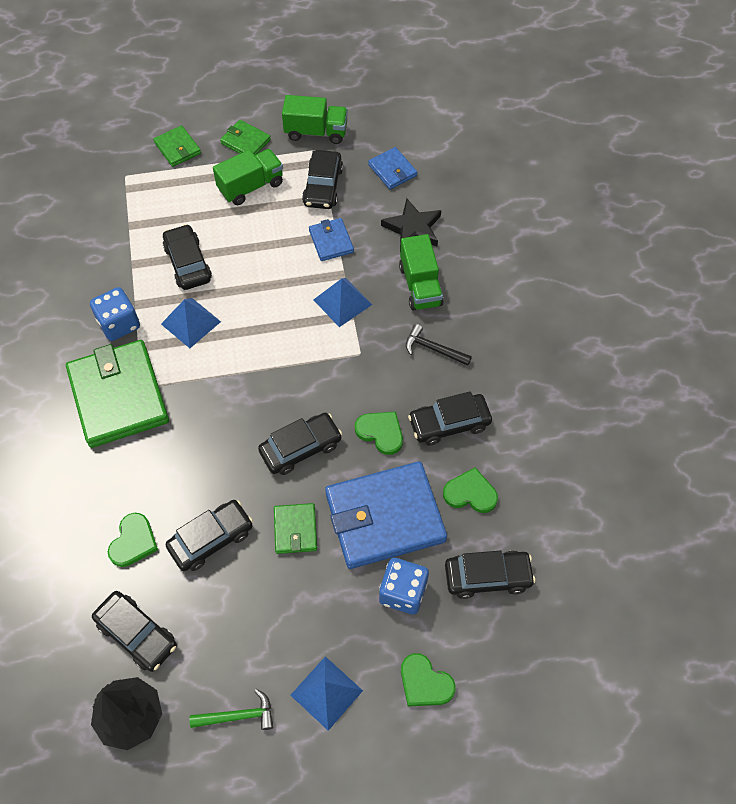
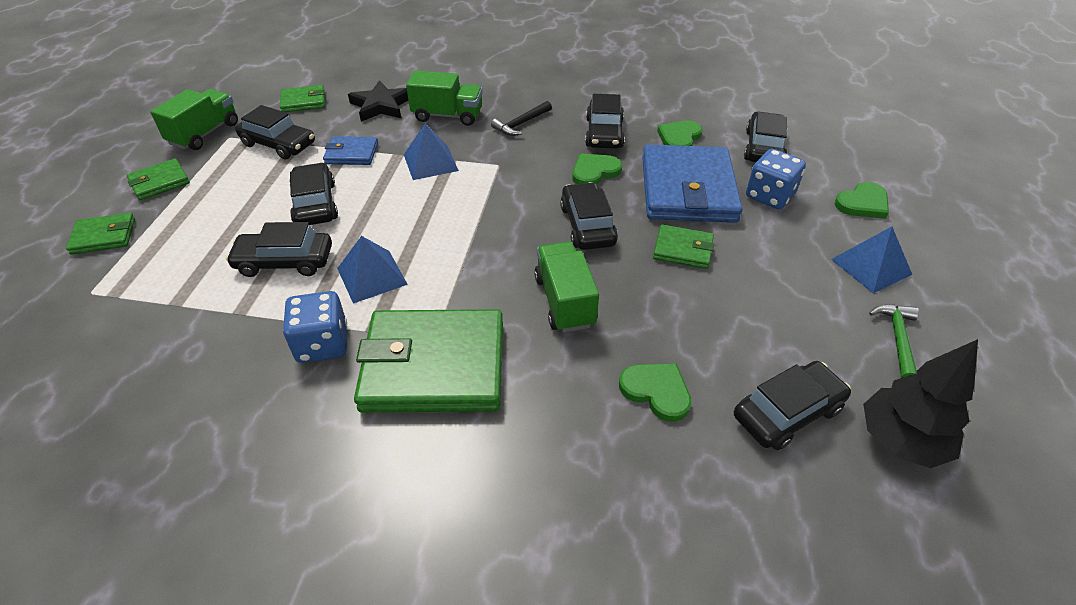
camera: 70 degrees left, 15 degrees down
black car [166,500,253,571] -> black car moved to [289,163,338,225]
green truck [213,149,283,205] -> green truck moved to [534,241,599,332]
blue wallet [368,147,417,190] -> green wallet [280,85,325,112]

